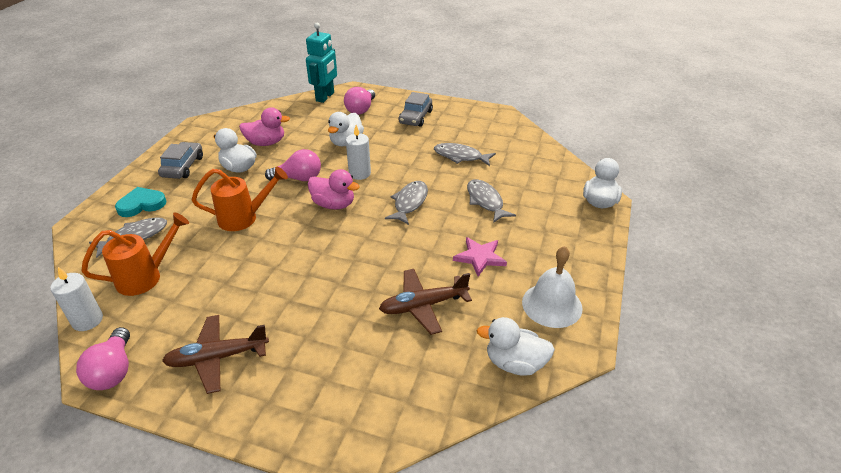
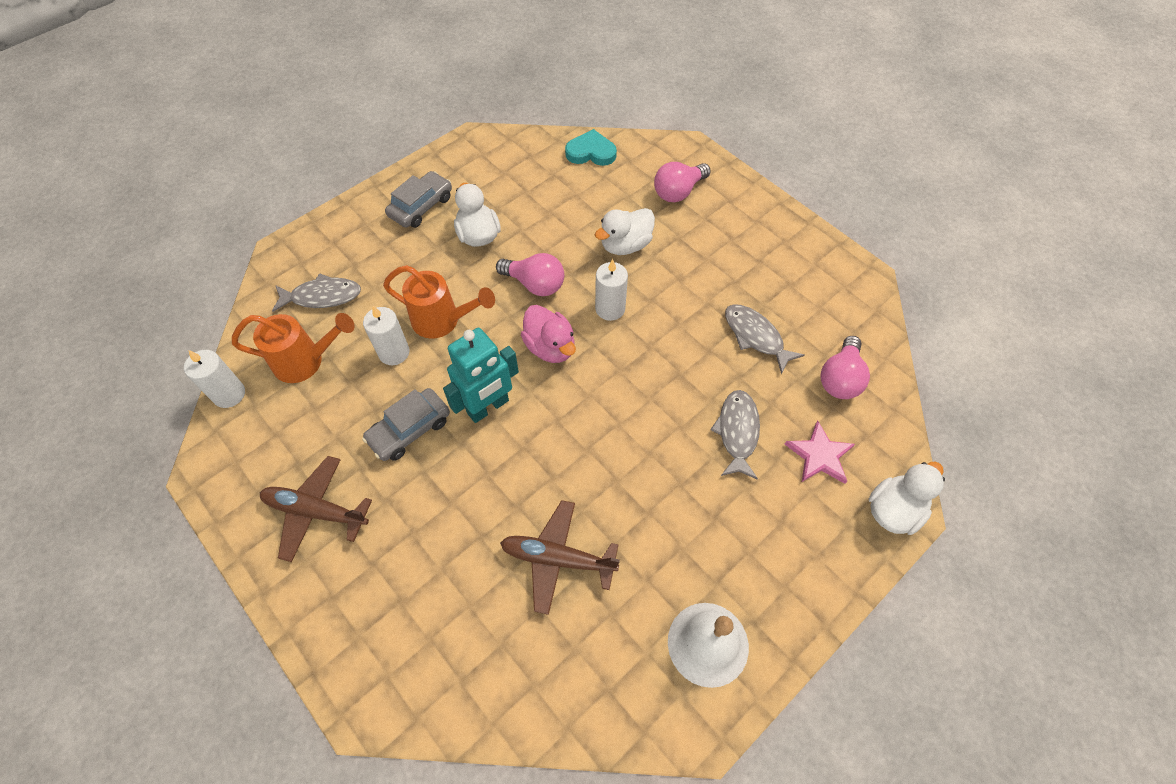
camera: 30 degrees right, 20 degrees up
pink light bulb [76,327,130,390] -> pink light bulb moved to [821,336,870,399]
turquoise heart [115,187,166,217] -> turquoise heart moved to [565,129,617,166]
pink duck [239,107,290,146] -> none
turquoise robot [306,23,337,103] -> turquoise robot moved to [443,328,519,423]
grey fish [385,181,428,225] -> none
grey car [399,92,433,127] -> grey car moved to [362,388,450,461]
pink star [453,237,507,277] -> pink star moved to [785,421,855,484]
white duck [477,317,555,376] -> none
none -> white candle [363,306,410,365]

